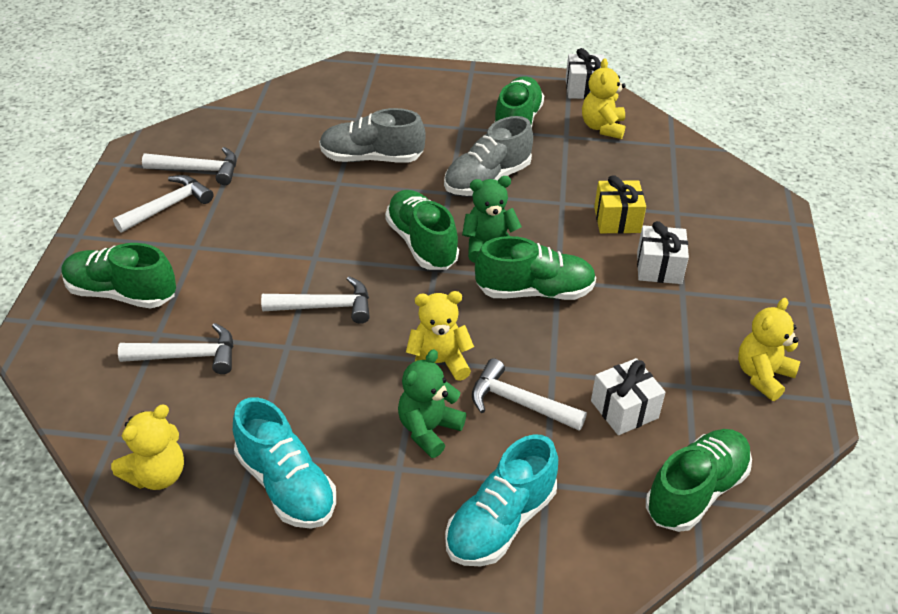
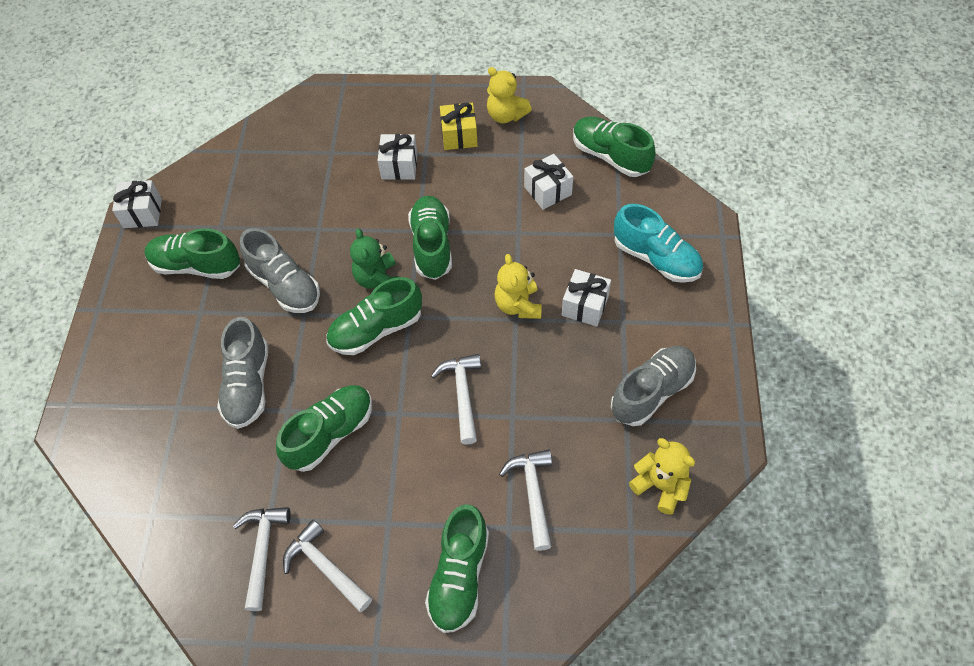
camera: 90 degrees left, 15 degrees up
turquoise shoe [233,397,336,529] -> grey shoe [611,346,696,426]
green teddy bear [398,349,466,458] -> white gift [562,269,611,327]
white hammer [472,358,587,431] -> none
yellow teddy bear [582,58,626,139] -> none
yellow gift [594,175,646,234] -> yellow gift moved to [440,103,478,150]
none -> green shoe [276,385,372,472]

